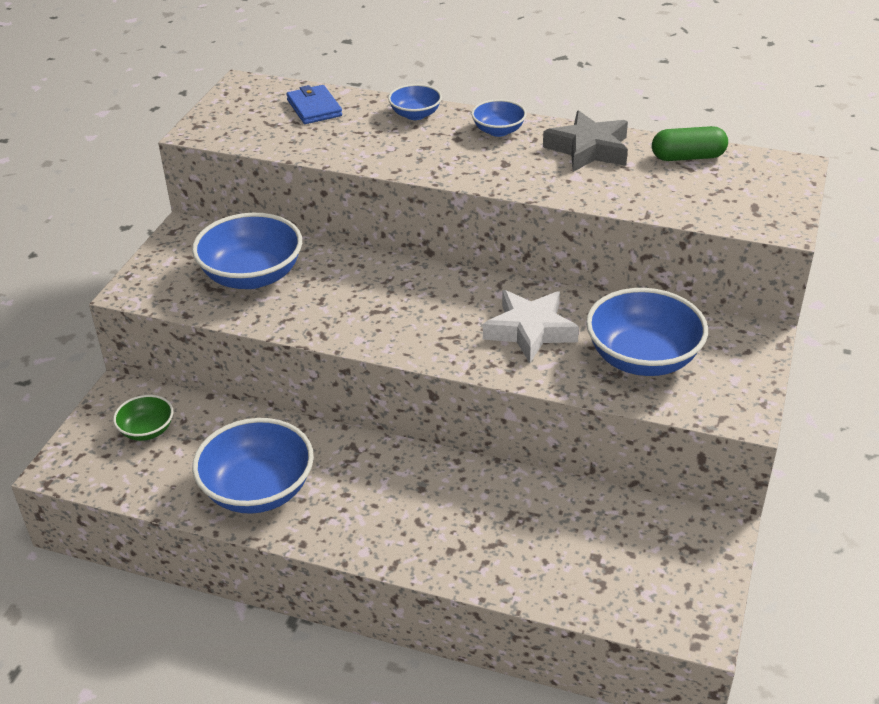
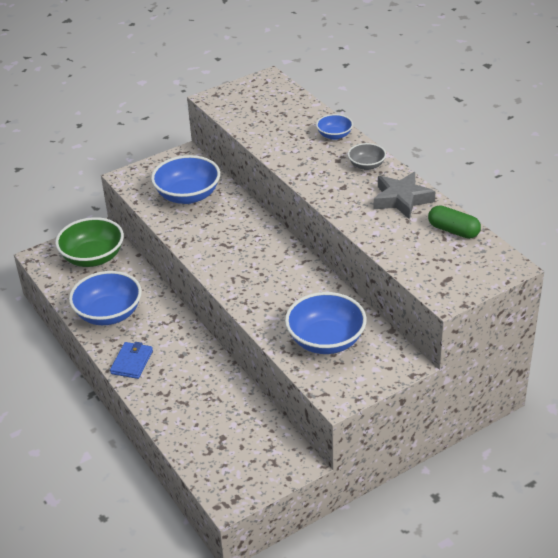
camera: 40 degrees right, 0 degrees up
green bowl [113,395,173,441] -> green bowl [55,217,124,267], size x1.90
blue wallet [286,85,342,124] -> blue wallet moved to [110,342,153,379]
blue bowl [471,99,527,137] -> grey bowl [348,143,386,170]
white star [483,290,579,363] -> none

